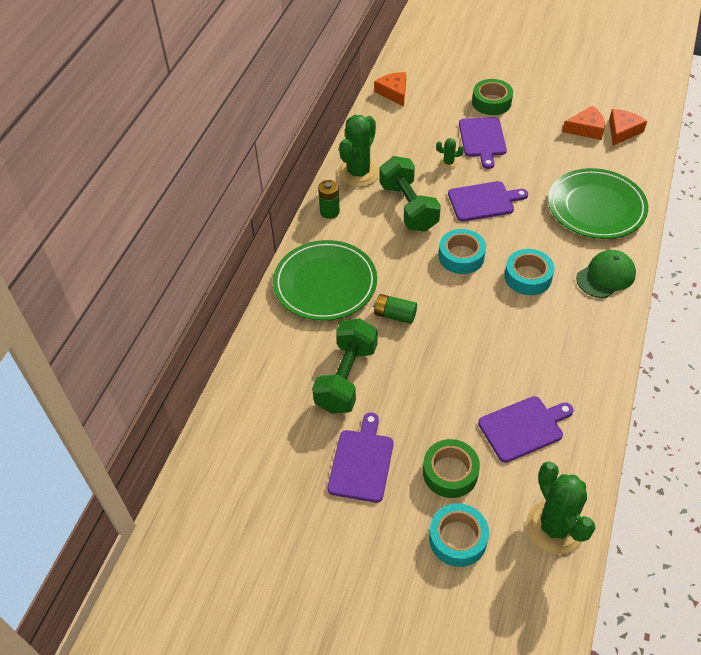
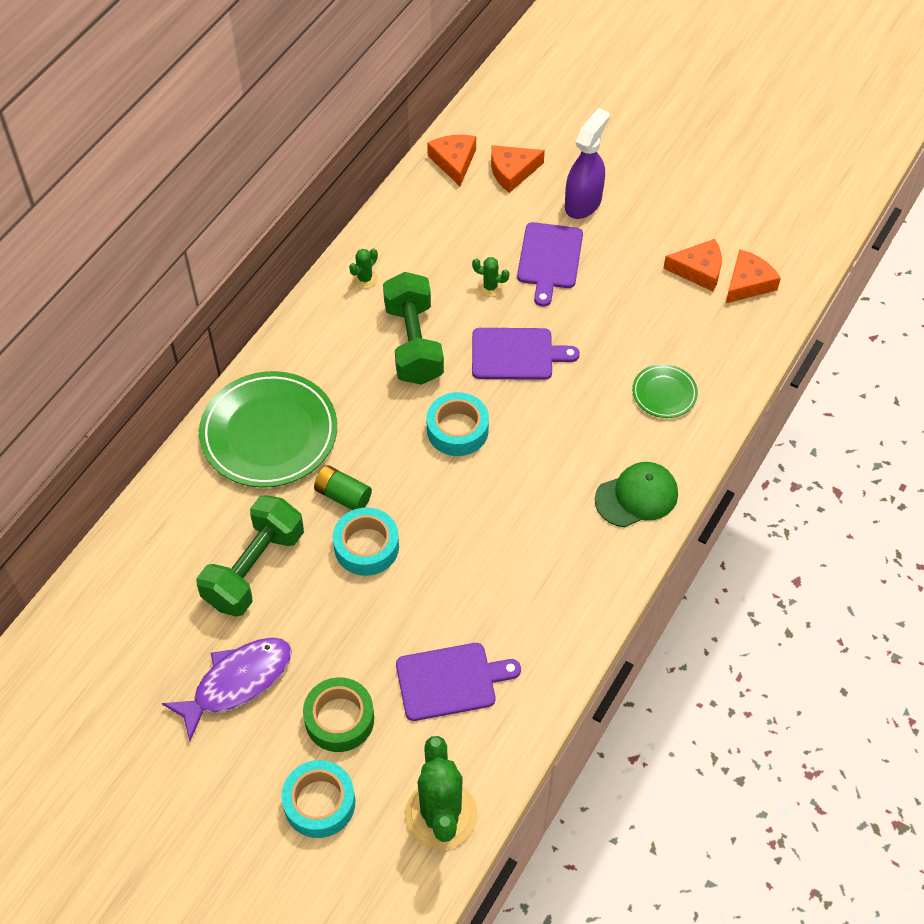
camera: 10 degrees right, 5 degrees up
green battery [318,180,340,219] -> none
purple cutting board [328,413,394,503] -> purple fish [162,637,292,741]
green cactus [338,115,380,187] -> green cactus [349,248,378,289], size x0.44
green tape [472,79,513,115] -> purple spray bottle [565,108,610,219]
turquoise tape [505,249,554,295] -> turquoise tape moved to [333,507,399,576]
green plate [548,168,648,239] -> green plate [632,364,698,418], size x0.48
none -> orange cheese [491,145,545,193]

